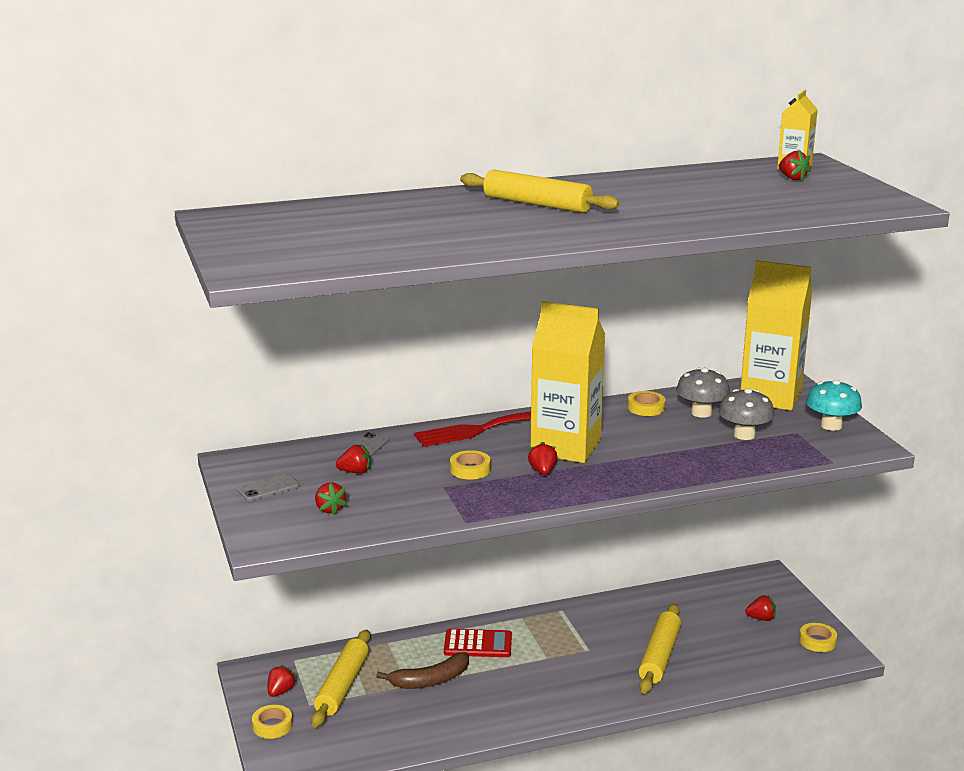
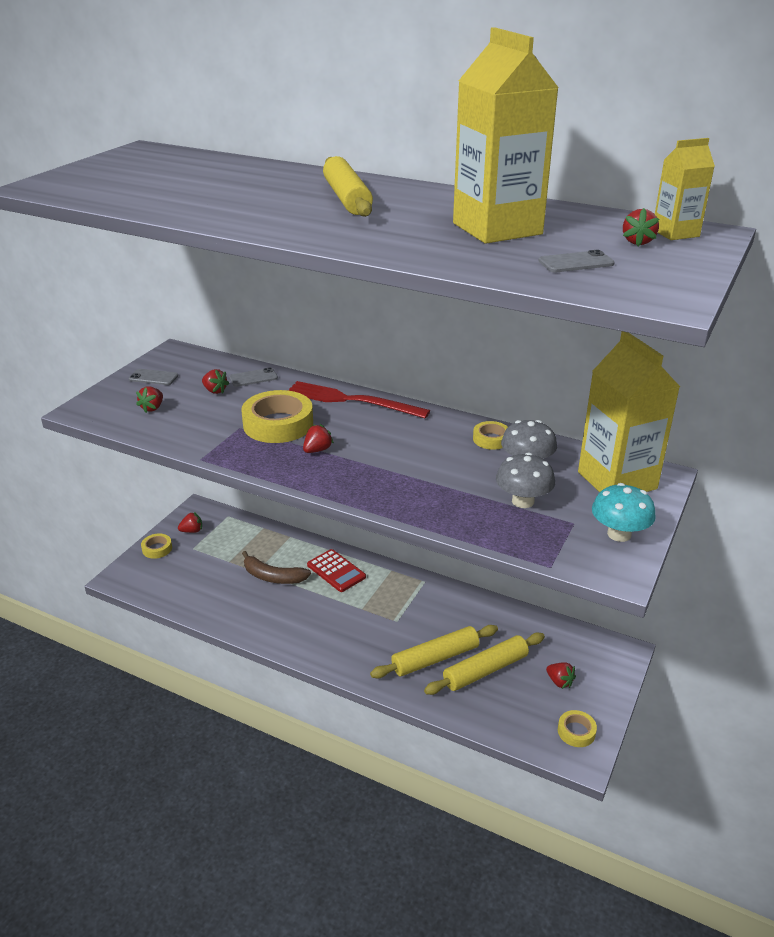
camera: 45 degrees right, 10 degrees up
yellow rolling pin [311,630,370,728] -> yellow rolling pin moved to [424,633,545,695]
yellow tape [450,450,491,479] -> yellow tape [241,390,313,443], size x1.95
yellow carton [530,301,605,463] -> yellow carton moved to [453,27,559,244]
none -> grey phone [538,250,615,272]

